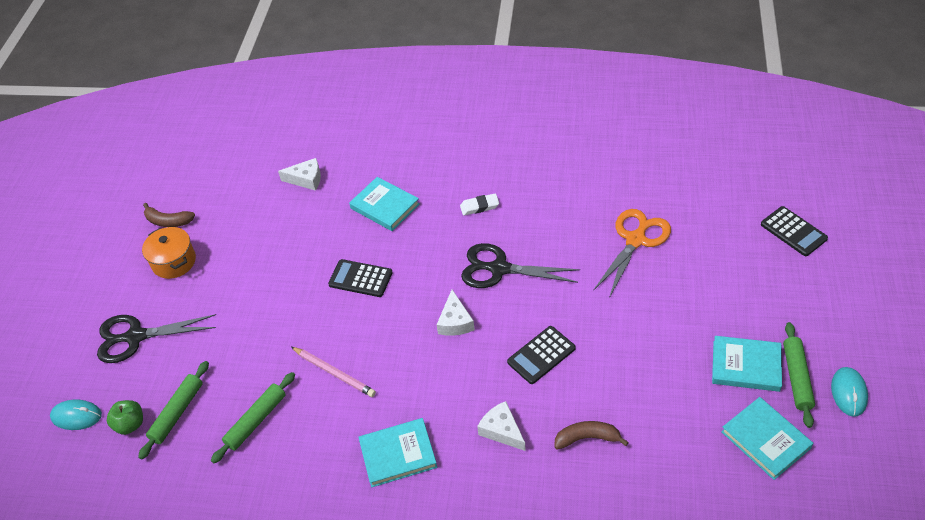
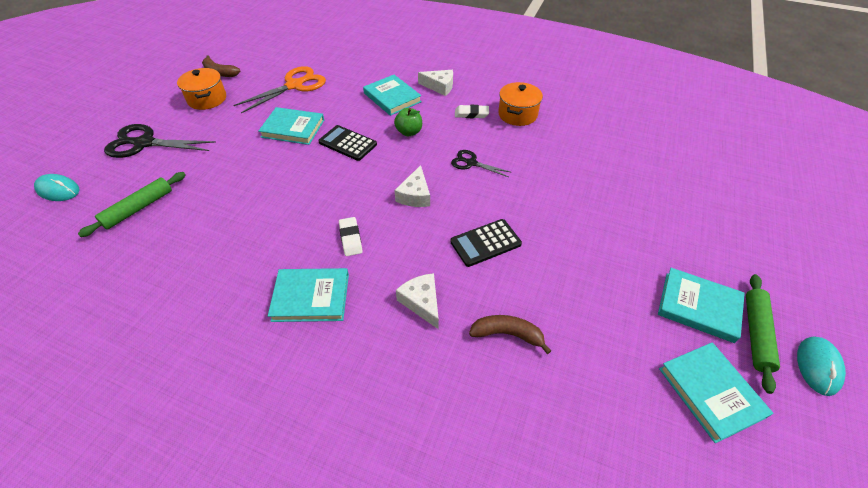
camera: 10 degrees right, 0 degrees up
green apple [107,400,143,435] -> green apple moved to [394,108,422,136]
green rolling pin [211,372,295,463] -> none
white cheese [278,158,321,191] -> white cheese moved to [418,70,453,96]
pink pencil [291,347,376,397] -> none
black scissors [461,243,580,288] -> black scissors [451,150,512,177], size x0.55
orange scissors [593,209,671,298] -> orange scissors moved to [233,66,326,113]
black calculator [761,206,828,256] -> none
none -> turquoise book [259,107,324,145]
none -> white eraser [339,217,363,256]
none -> orange pot [498,82,543,126]

